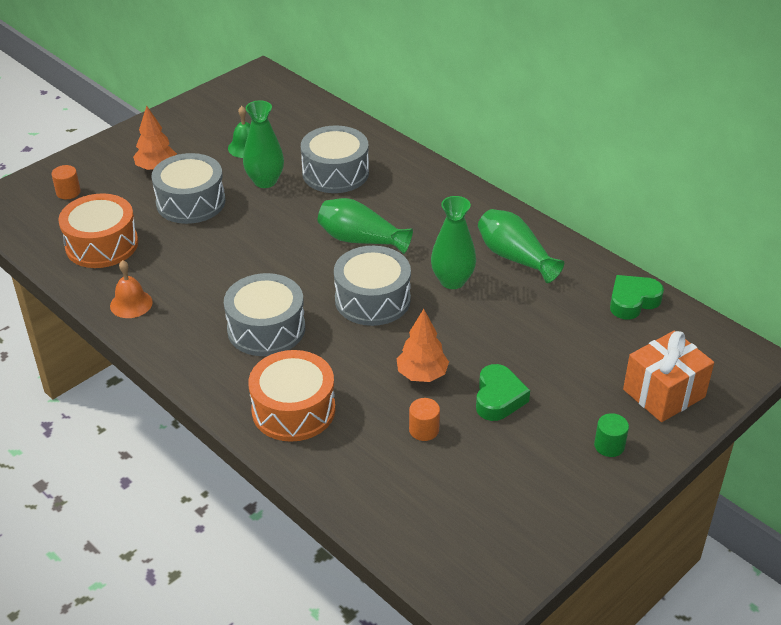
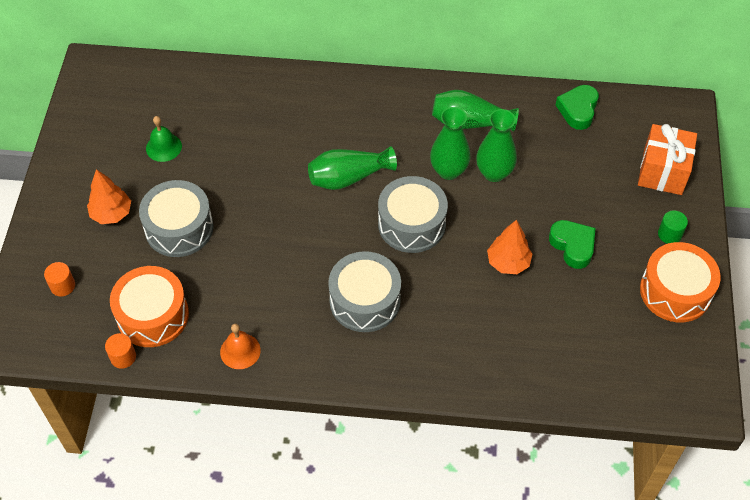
camera: 40 degrees left, 15 degrees up
green vase [243,100,284,188] -> green vase moved to [476,109,517,182]
orange drum [248,350,335,442] -> orange drum moved to [640,242,721,322]
grey drum [301,125,369,193] -> none
orange cylinder [409,398,440,441] -> orange cylinder moved to [105,333,136,369]

